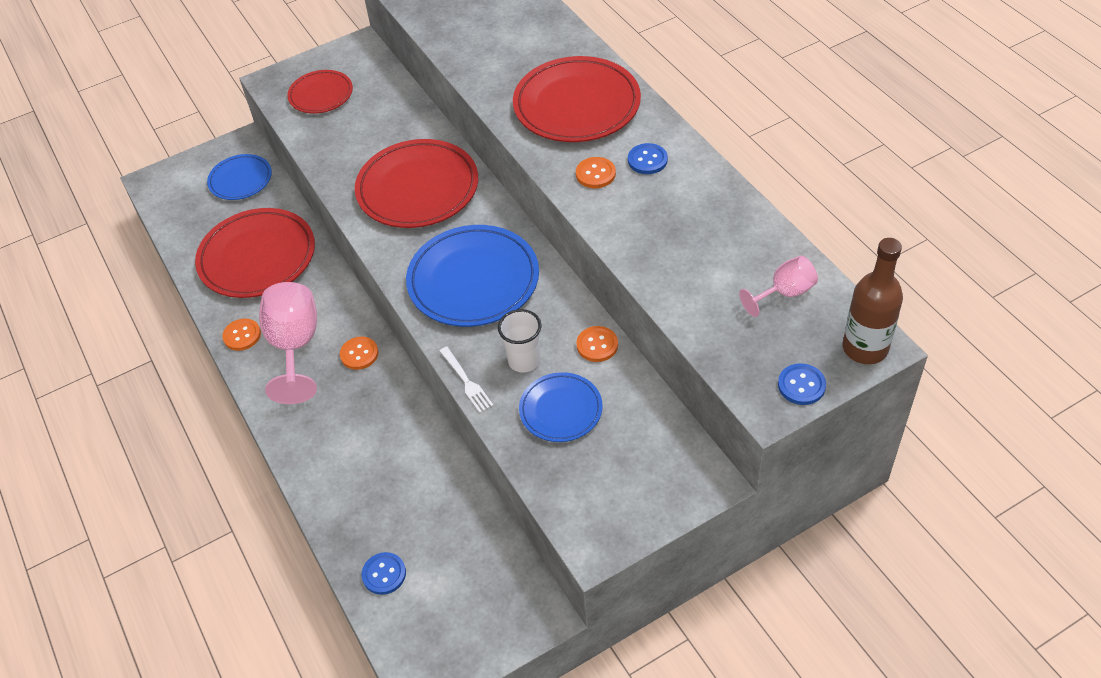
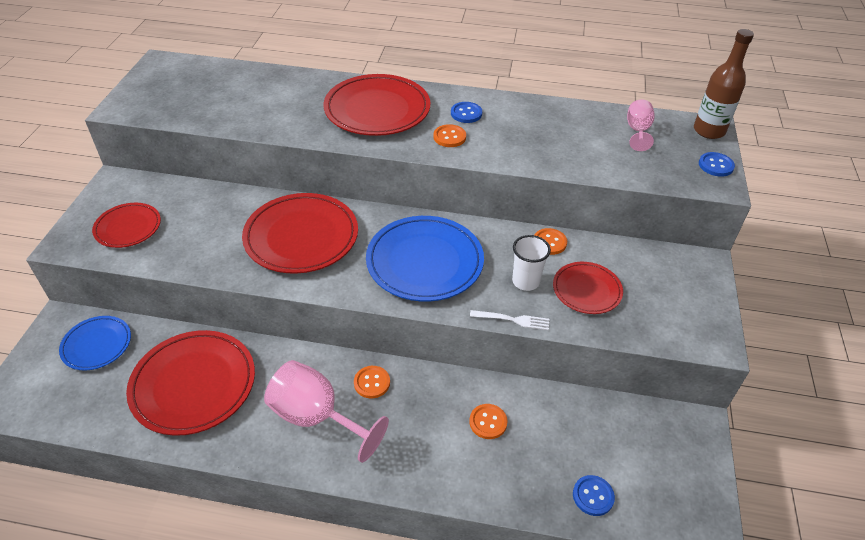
camera: 55 degrees left, 5 degrees down
orange button [222,319,261,351] -> orange button moved to [469,404,508,439]
blue plate [519,372,603,442] -> red plate [553,262,623,314]

